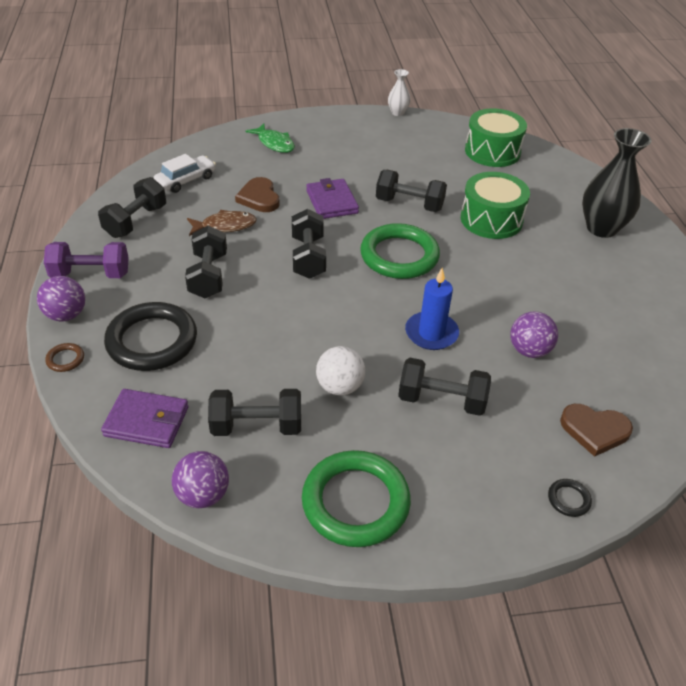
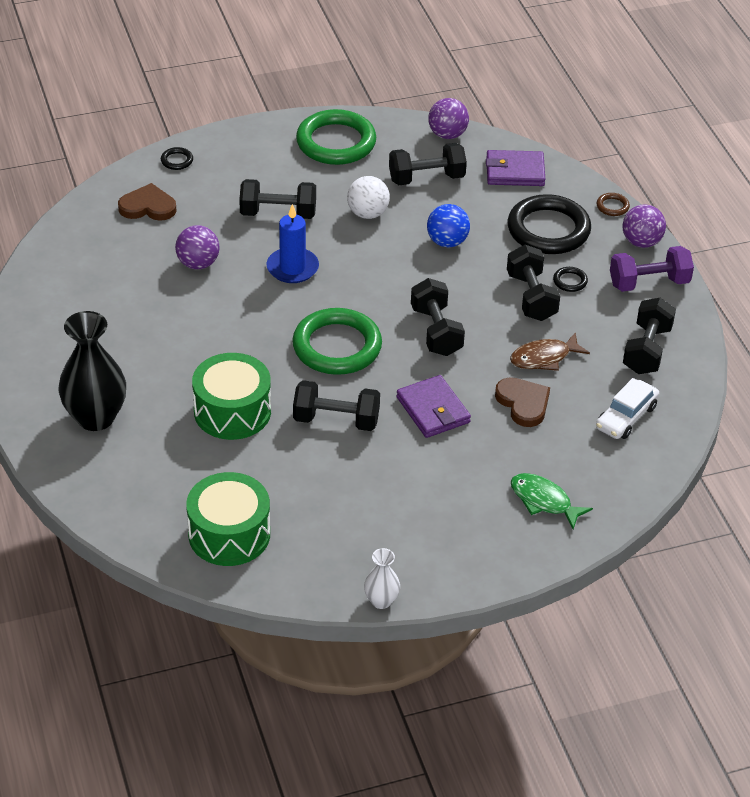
camera: 170 degrees right, 0 degrees up
none -> blue ball [427,204,470,247]
none -> black ring [553,267,588,292]

